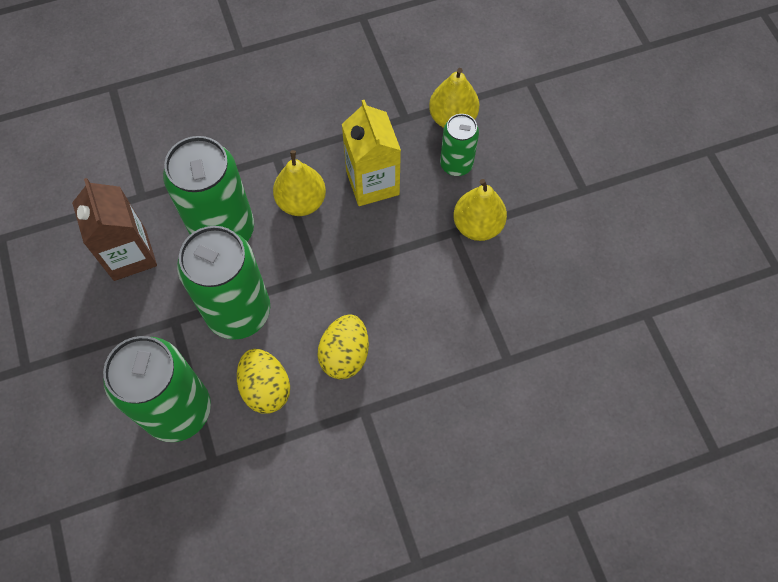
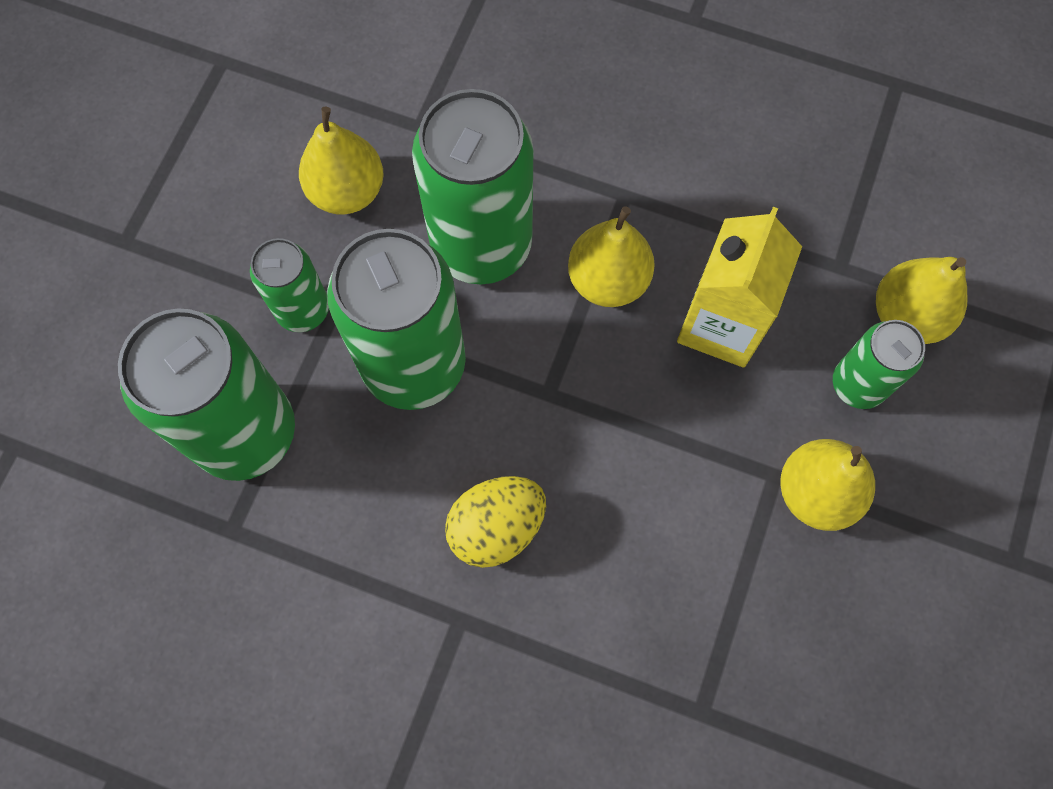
camera: 40 degrees right, 5 degrees up
brown carton [72,178,157,281] -> yellow pear [299,107,384,214]
yellow egg [237,349,290,414] -> none
none -> green can [250,238,329,332]

